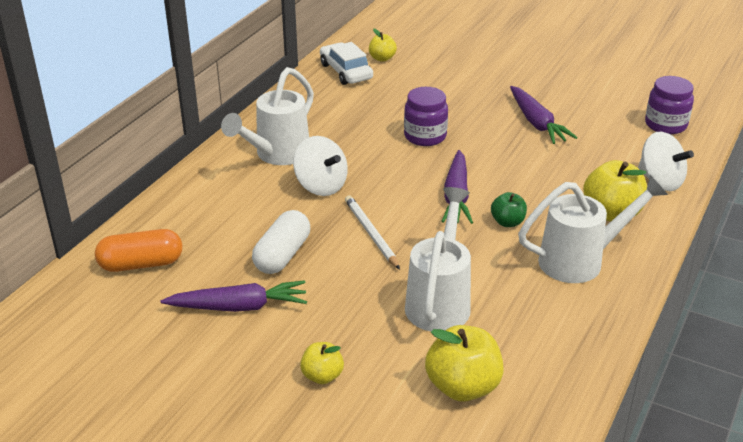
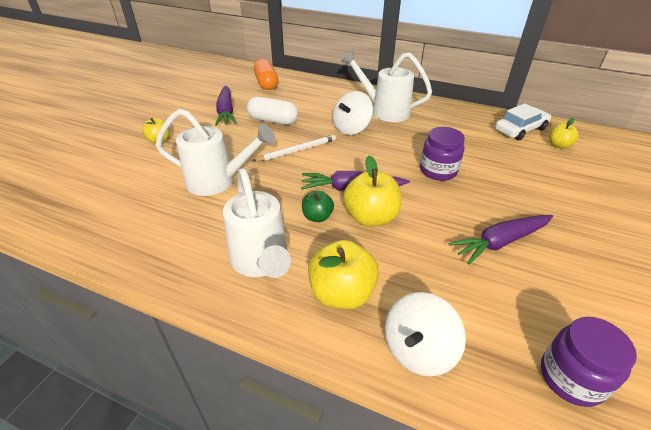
camera: 85 degrees right, 5 degrees up
yellow apple [425,325,504,402] -> yellow apple moved to [343,155,401,227]

